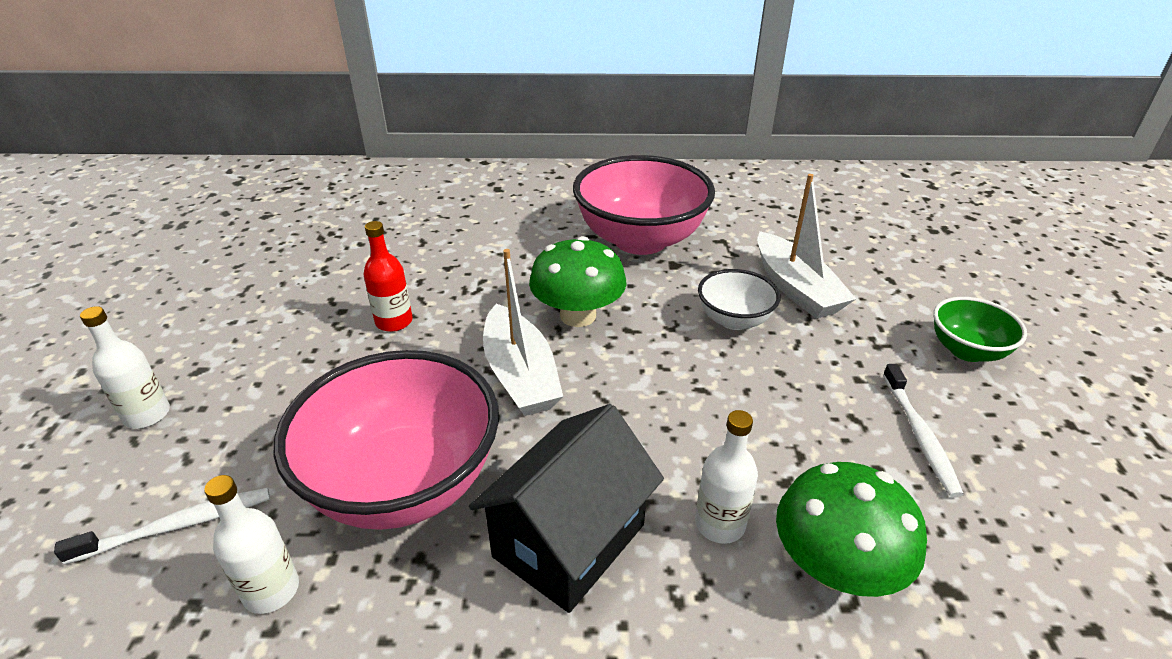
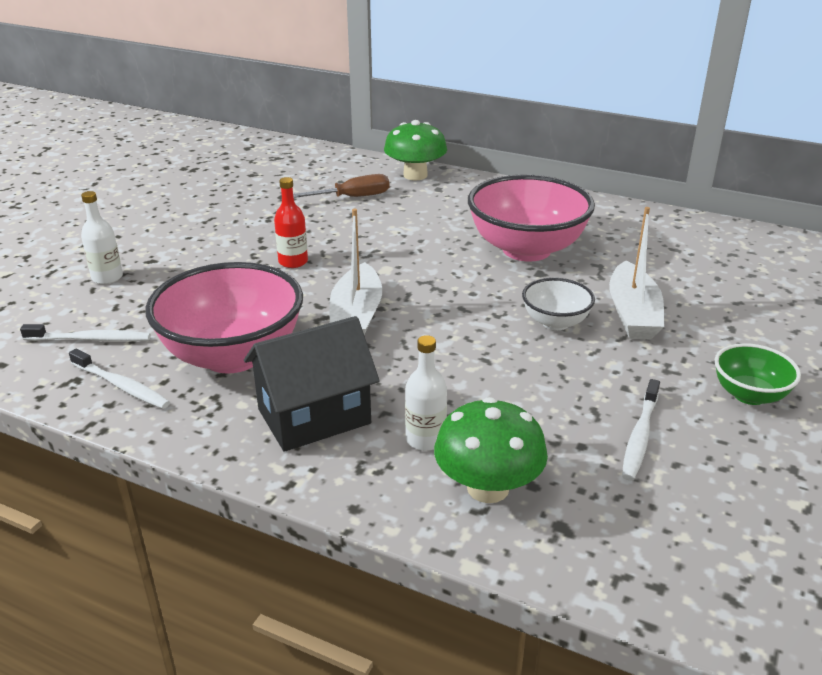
camera: 25 degrees right, 5 degrees down
white bottle [204,475,299,614] -> white toothbrush [69,349,170,409]
green mushroom [529,236,626,327] -> green mushroom moved to [384,120,447,180]
none -> brown screwdriver [293,174,389,198]

